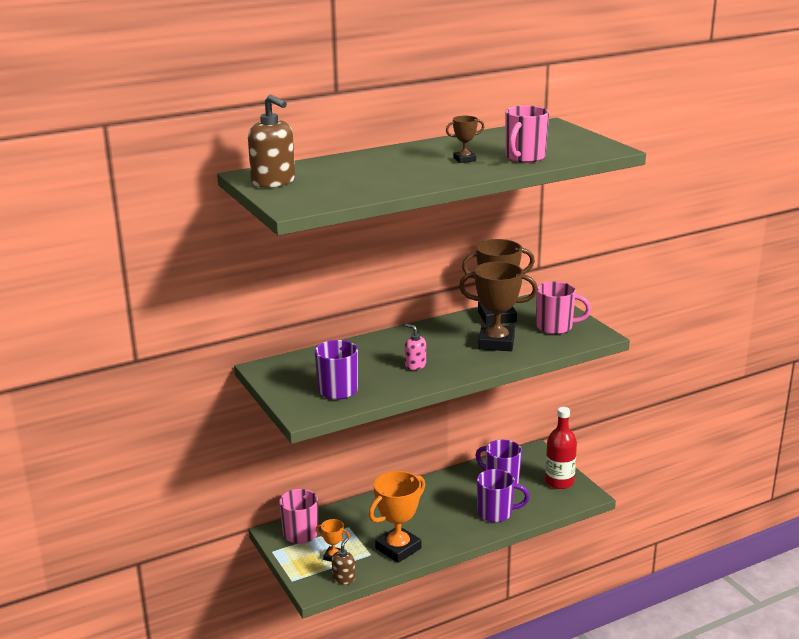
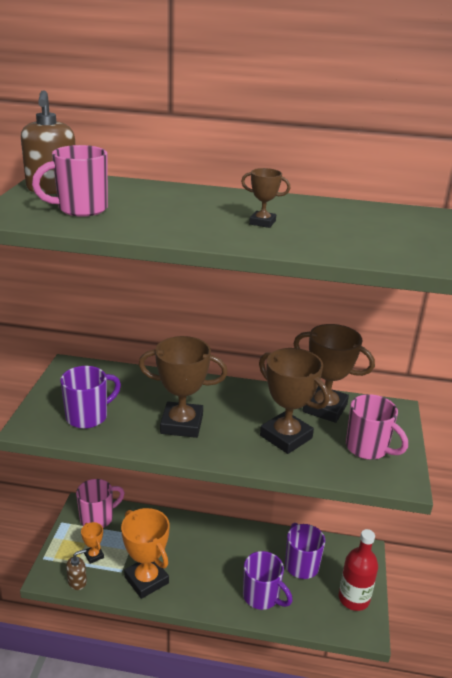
camera: 35 degrees right, 5 degrees up
orange trophy [369,471,425,563] -> orange trophy turned 60 degrees clockwise [121,508,170,599]
pink soap dispenser [405,324,426,370] -> brown trophy [139,336,228,438]
pink mug [505,106,549,163] -> pink mug moved to [32,145,108,217]

